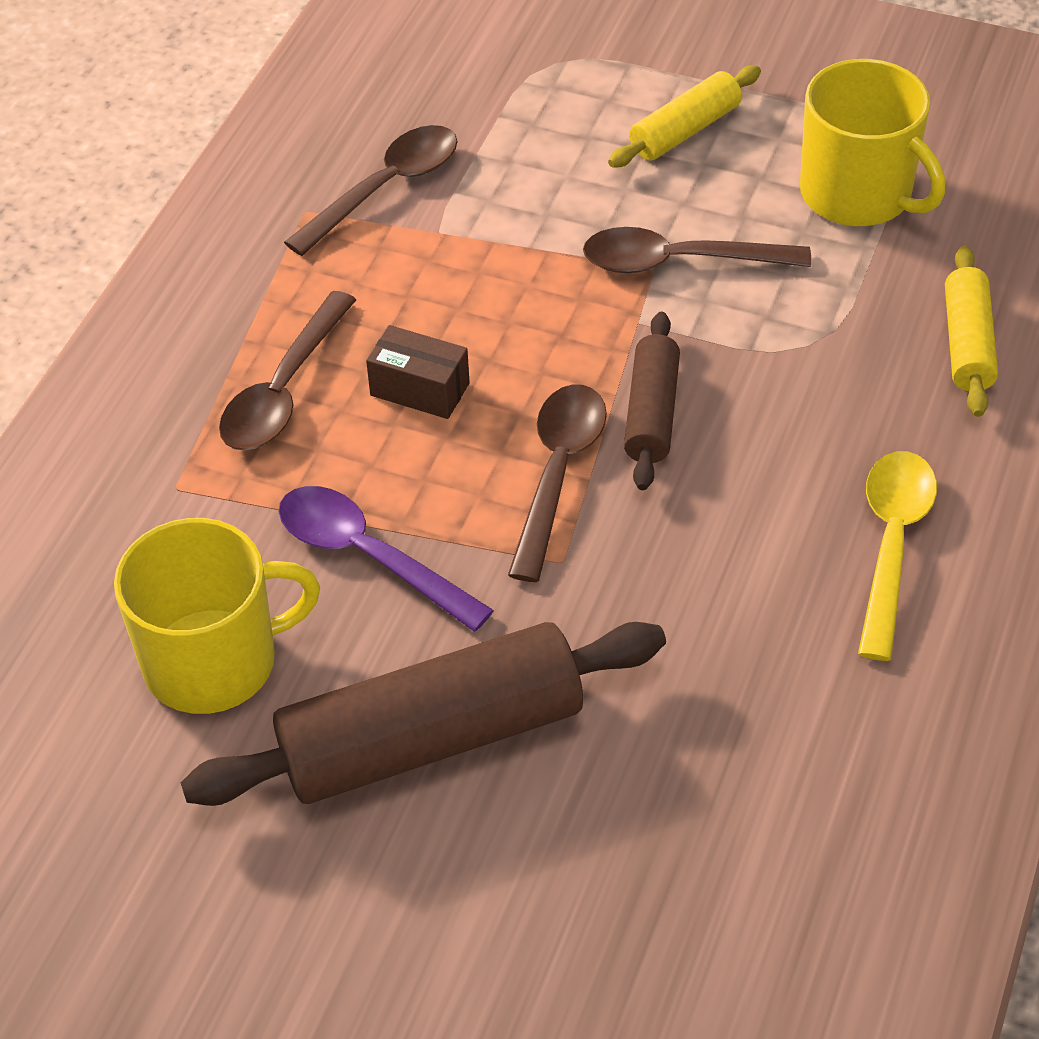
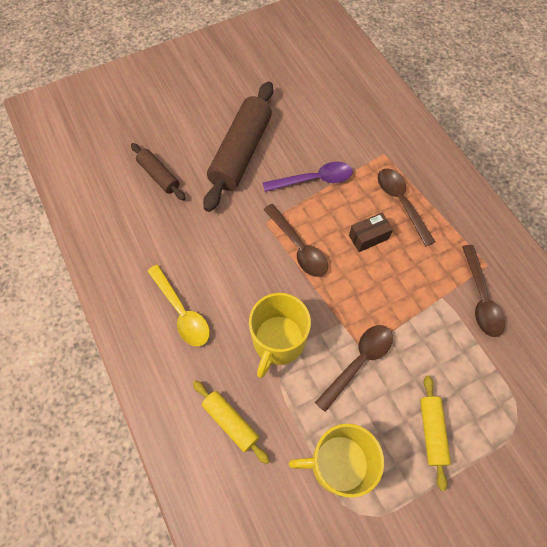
camera: 130 degrees right, 15 degrees up
yellow mug [114,518,320,714] -> yellow mug moved to [249,293,311,378]
brown rolling pin [624,312,680,490] -> brown rolling pin moved to [131,143,186,201]

